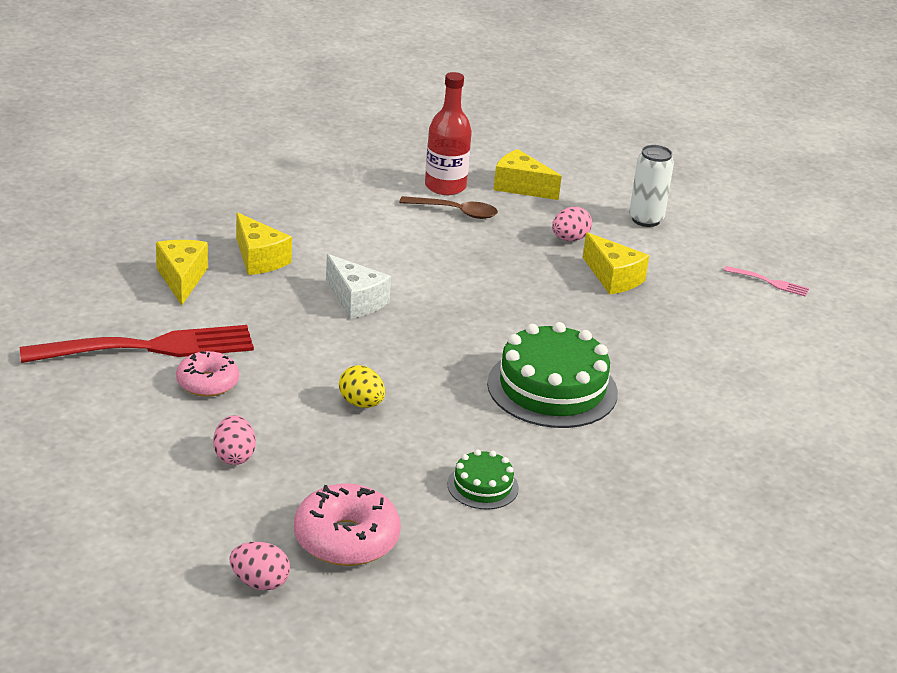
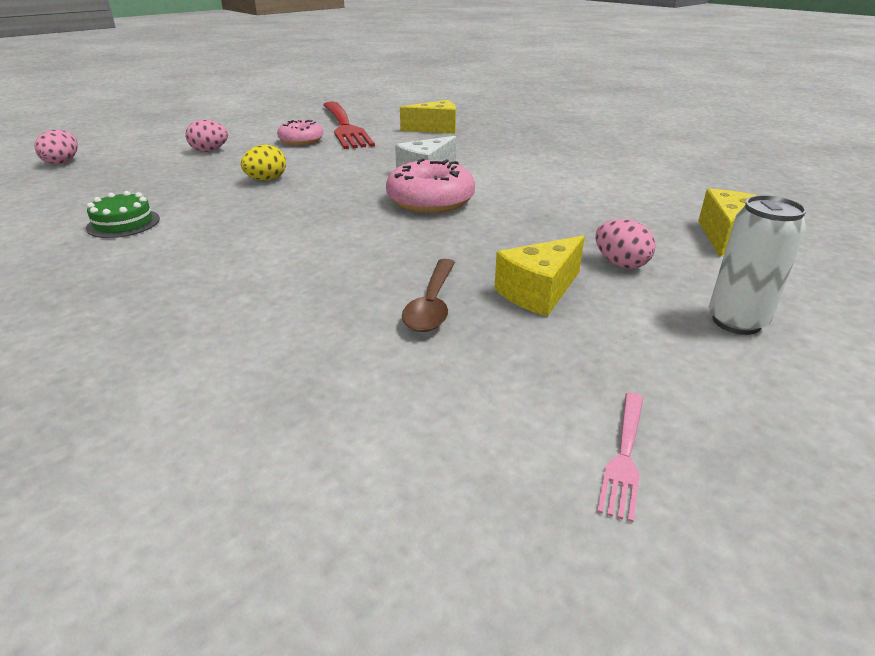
camera: 90 degrees right, 0 degrees up
yellow cheese [236,212,292,275] -> none
pink donut [294,484,401,566] -> pink donut moved to [386,158,475,213]
brown spoon [399,196,498,219] -> brown spoon moved to [402,259,455,332]
red bottle [425,72,472,195] -> none
green cake [487,322,618,428] -> none

